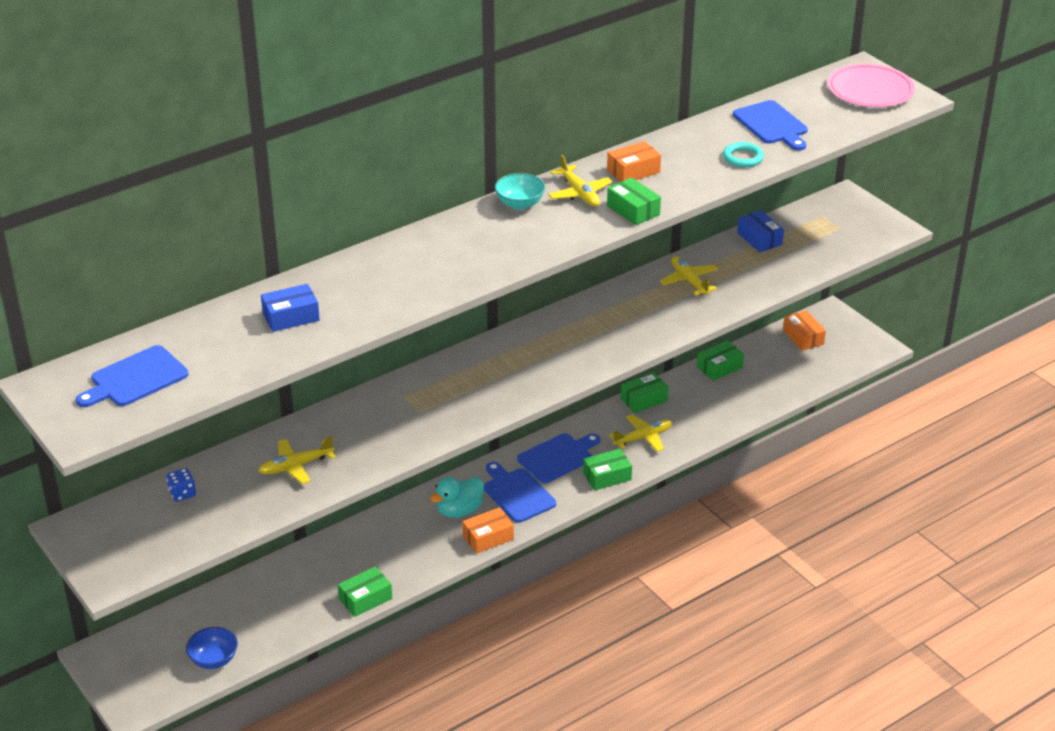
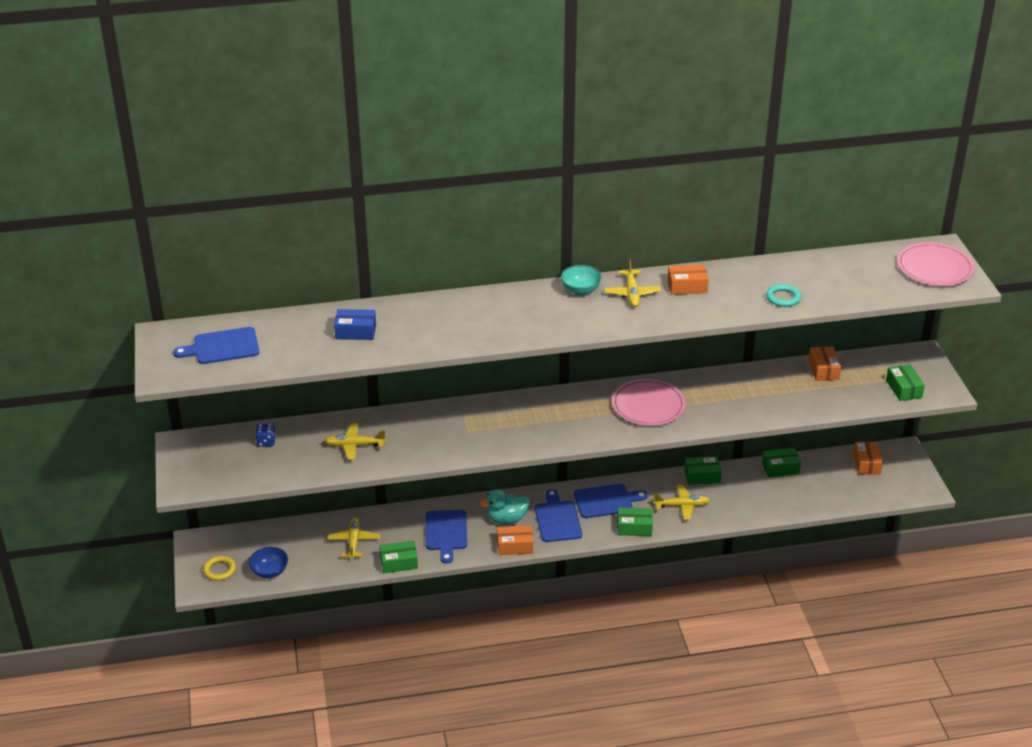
camera: 25 degrees right, 0 degrees up
green box [607,178,661,225] -> green box moved to [886,364,925,401]
yellow plane [660,256,718,296] -> yellow plane moved to [328,517,380,559]
blue cutting board [733,100,808,151] -> blue cutting board moved to [426,510,467,564]
blue box [737,210,784,252] -> orange box [808,346,841,381]
none -> yellow ring [203,556,236,581]
none -> pink plate [612,379,686,426]

